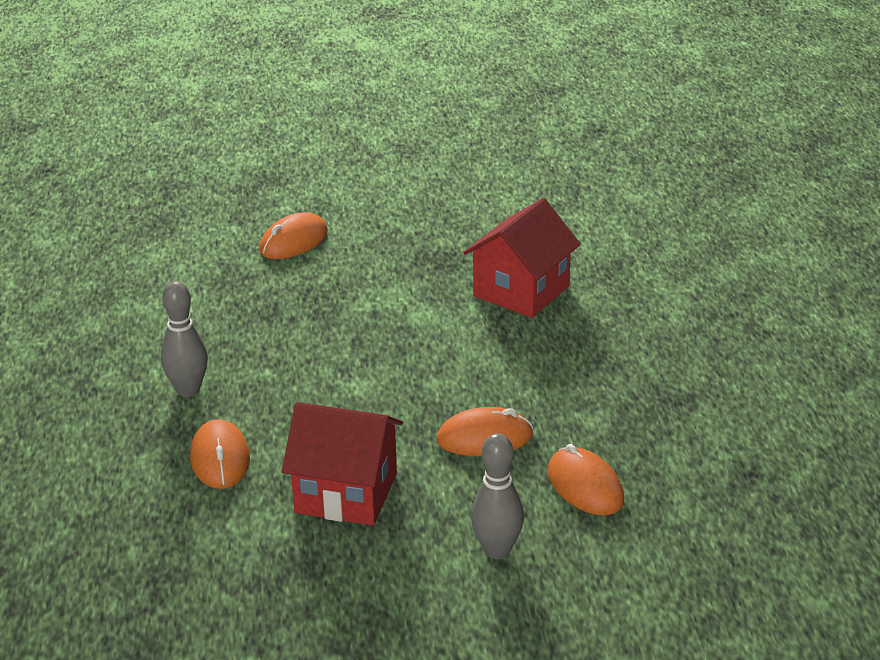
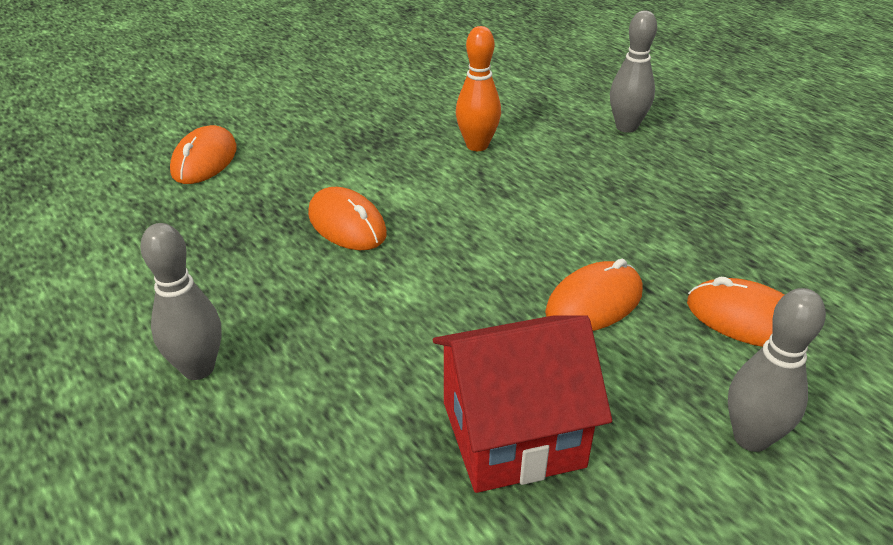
camera: 30 degrees left, 5 degrees up
orange mouse [190,419,250,489] -> orange mouse moved to [308,187,387,250]
red house [463,198,581,318] -> orange bowling pin [456,26,501,151]
none -> grey bowling pin [610,11,657,133]

